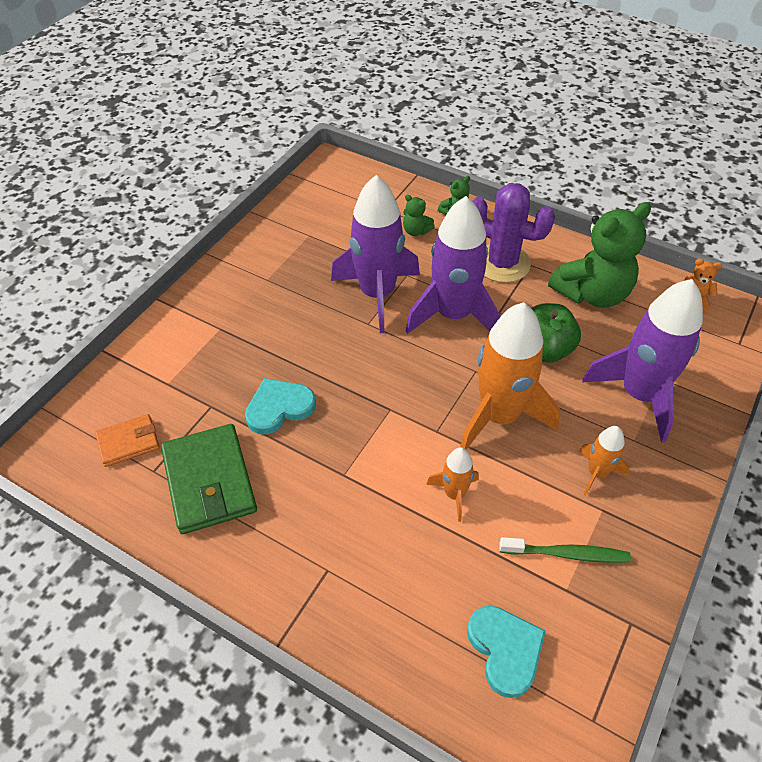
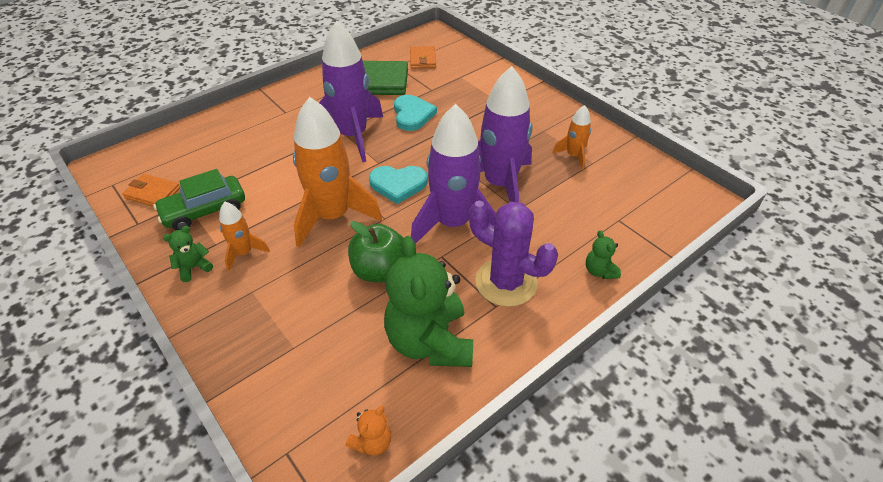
camera: 110 degrees right, 5 degrees down
green teddy bear [403,194,435,236] -> green teddy bear moved to [163,226,213,282]
orange rocket [426,447,479,522] -> orange rocket moved to [552,105,591,170]
turquoise heart [467,605,546,698] -> turquoise heart moved to [369,166,428,204]
purple cactus [472,183,555,283] -> purple cactus turned 75 degrees clockwise [469,201,558,307]
green toothbrush [499,537,631,563] -> green car [153,169,245,230]
purple rocket [582,279,703,443] -> purple rocket moved to [319,21,383,162]
none -> orange wallet [122,174,180,207]

